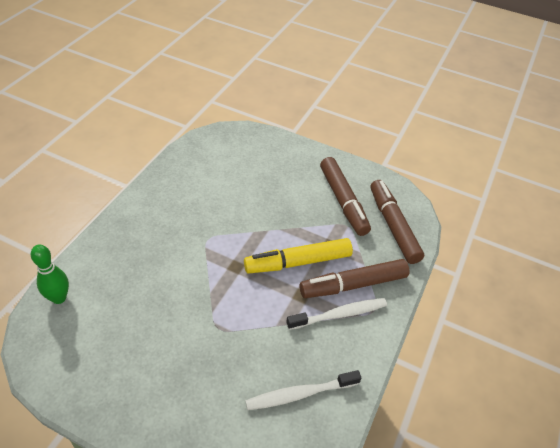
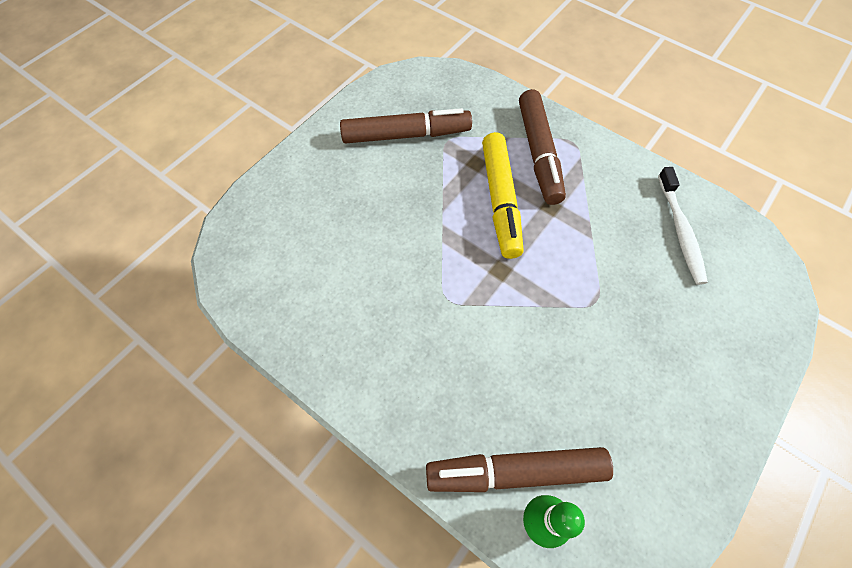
camera: 75 degrees left, 15 degrees up
white toothbrush [286,298,387,330] -> none
brown marker [370,180,424,264] -> brown marker moved to [426,447,613,492]

